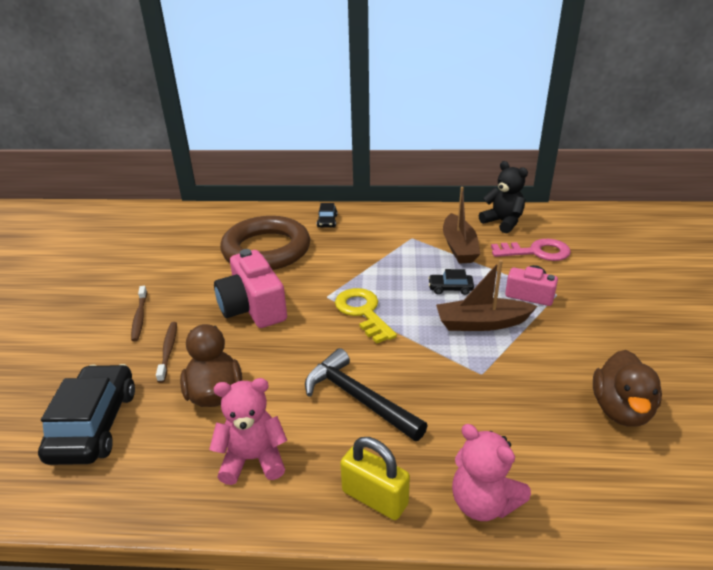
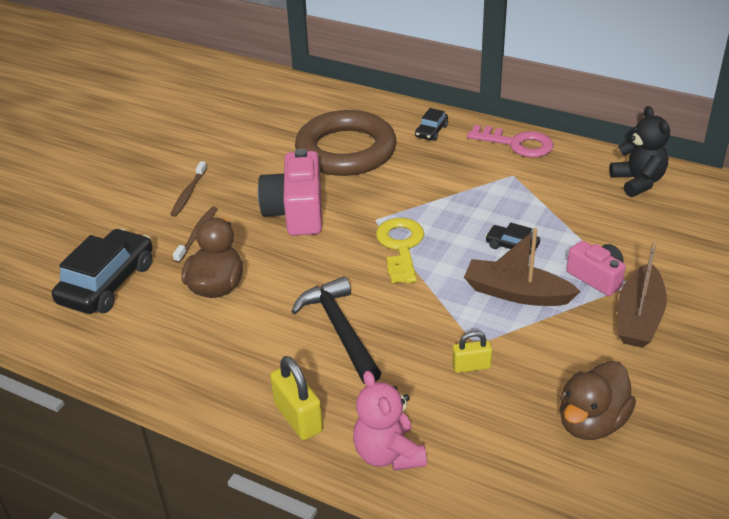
camera: 25 degrees right, 5 degrees up
pink teddy bear [209,378,287,485] -> none
brown boat [443,187,480,264] -> brown boat moved to [618,241,667,348]
pink key [491,239,571,261] -> pink key moved to [467,125,553,157]
none -> yellow padlock [452,331,492,373]

